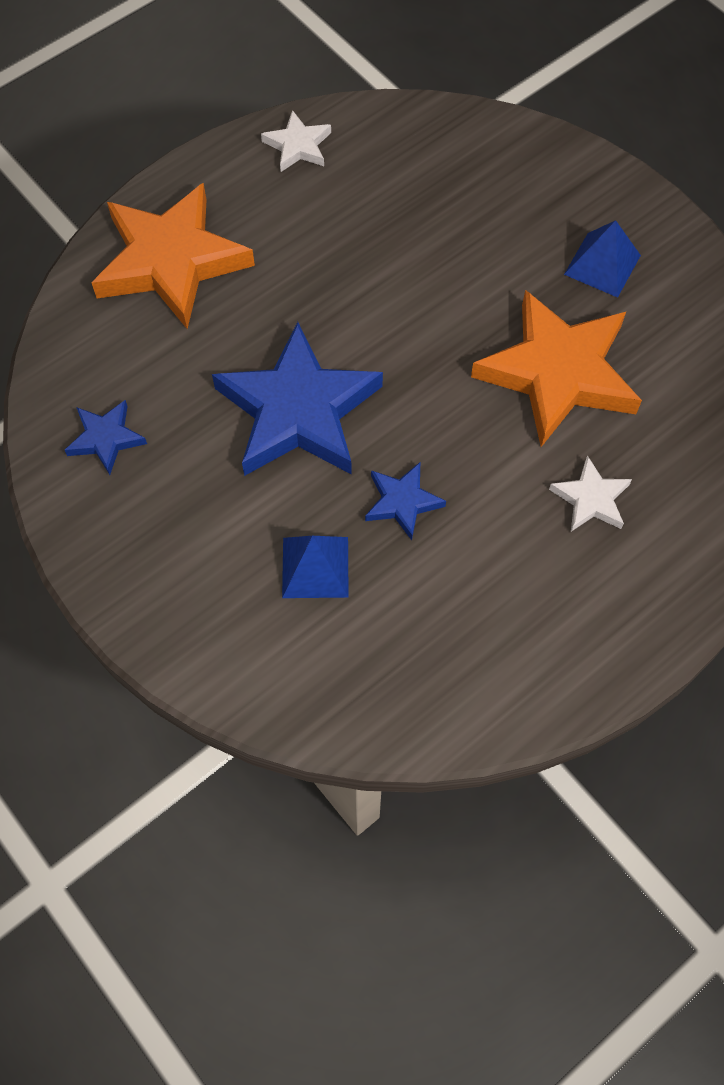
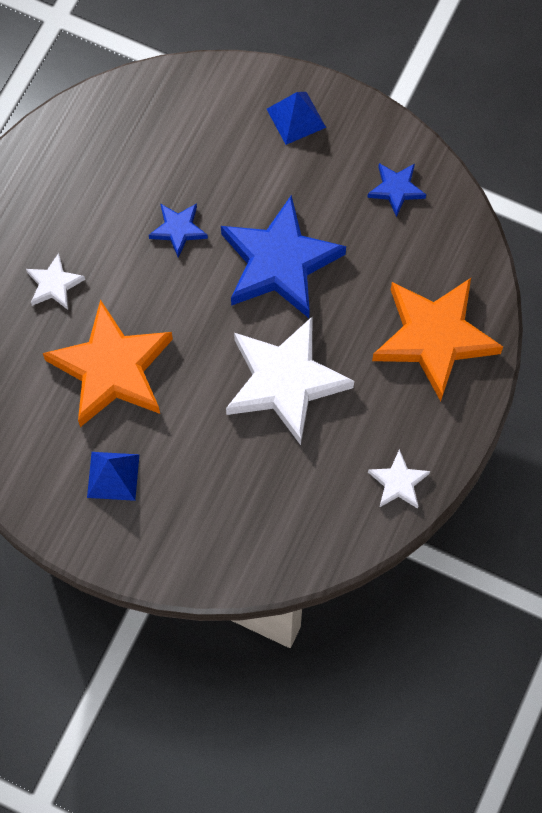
camera: 155 degrees right, 5 degrees up
blue pyramid [282,536,349,598] -> blue pyramid moved to [267,92,326,145]
none -> white star [226,317,354,445]

